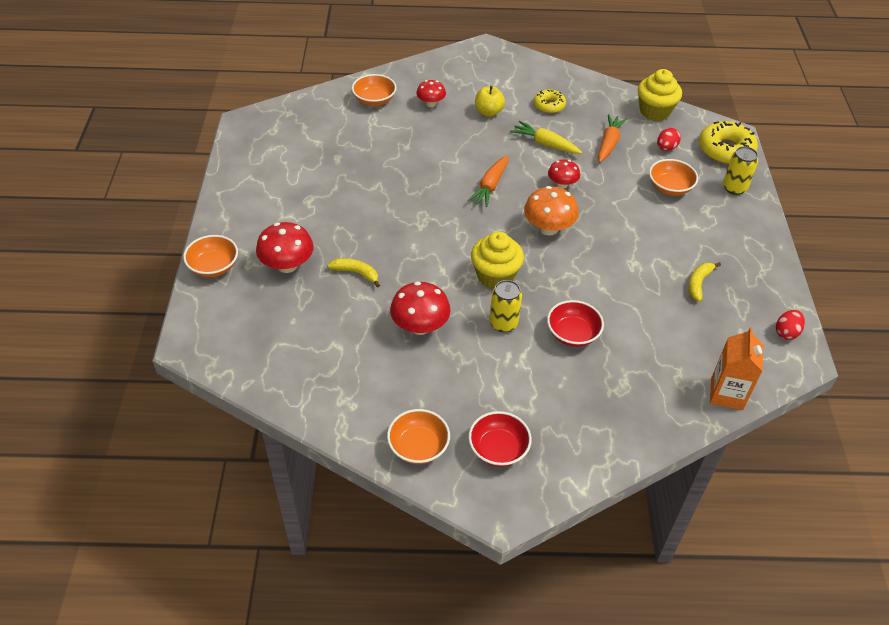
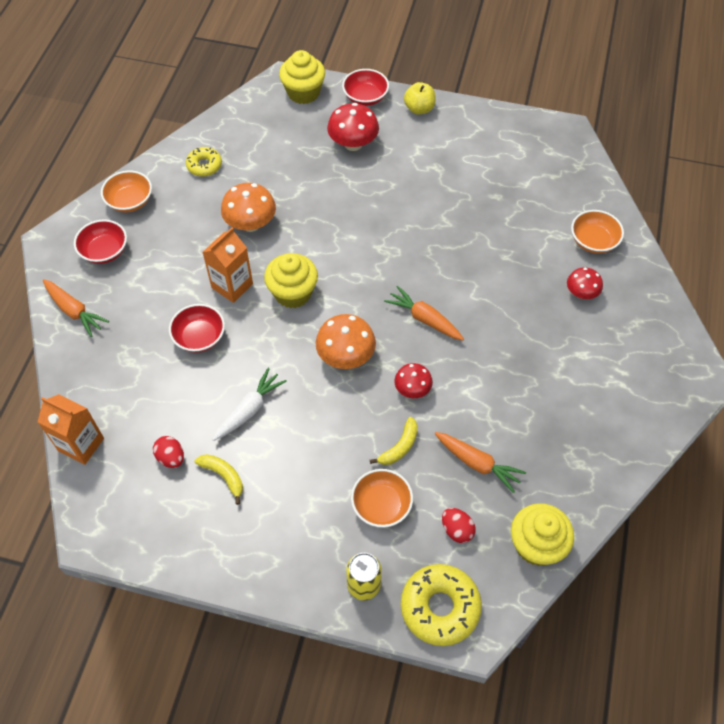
camera: 105 degrees right, 10 degrees up
orange bowl [183,235,238,277] -> red bowl [342,69,389,106]
yellow banana [328,258,380,288] -> yellow banana moved to [370,417,418,465]
red mushroom [390,281,451,335] -> orange mushroom [221,183,276,232]
yellow apple [475,86,505,117] -> yellow apple moved to [404,82,436,115]
yellow can [489,280,522,332] -> orange carton [203,227,253,303]
yellow carrot [510,121,582,154] -> none
yellow donut [534,89,566,113] -> yellow donut moved to [186,147,222,177]
red egg [776,310,805,340] -> red egg moved to [153,436,184,468]
none -> orange carrot [43,279,109,337]
none -> white carrot [212,368,287,441]
none -> yellow cupcake [279,50,325,104]

